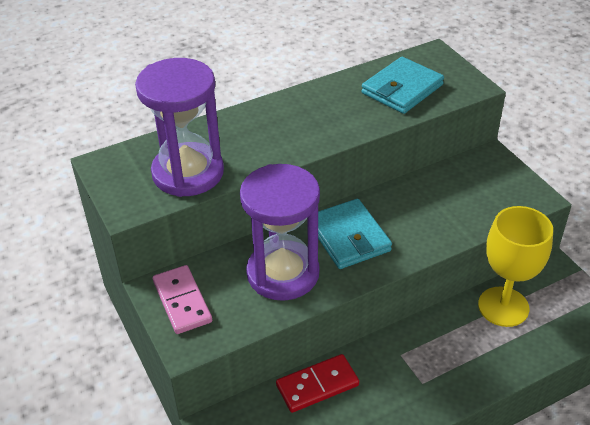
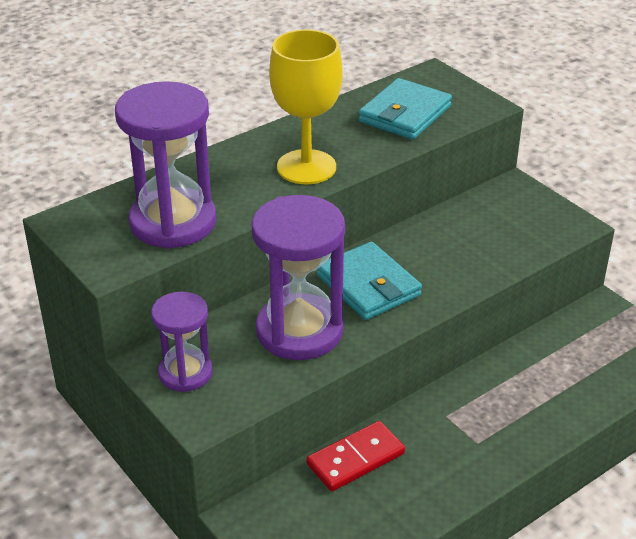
camera: 10 degrees left, 5 degrees down
pink domino [153,265,212,334] -> purple hourglass [151,292,213,392]
yellow goblet [478,206,553,327] -> yellow goblet moved to [269,29,342,184]

